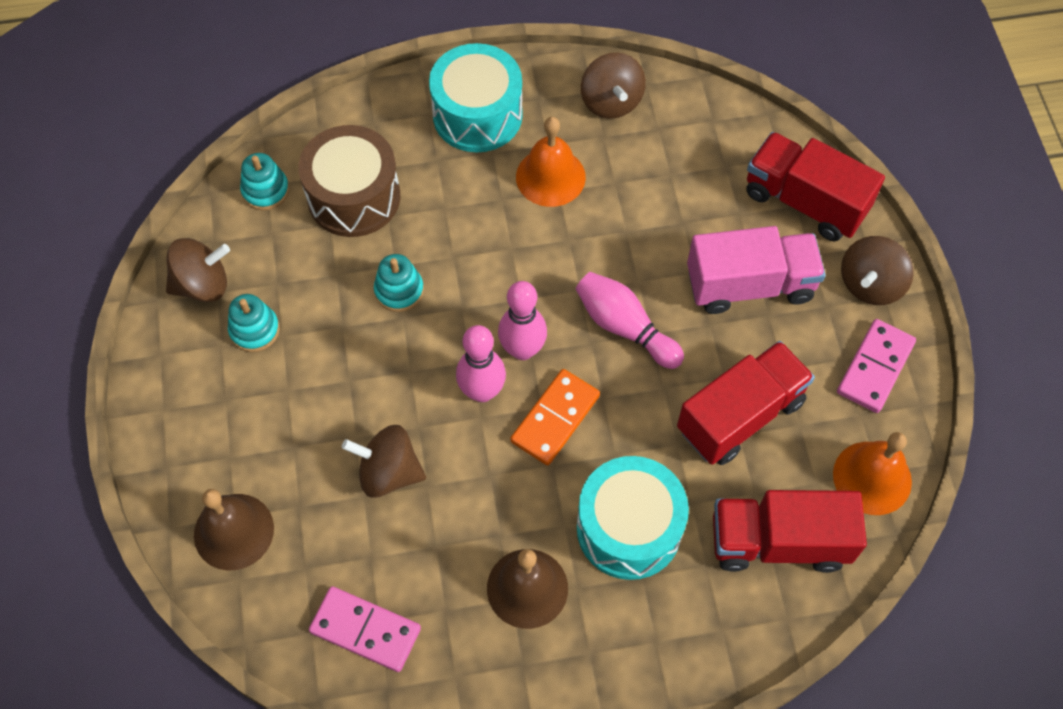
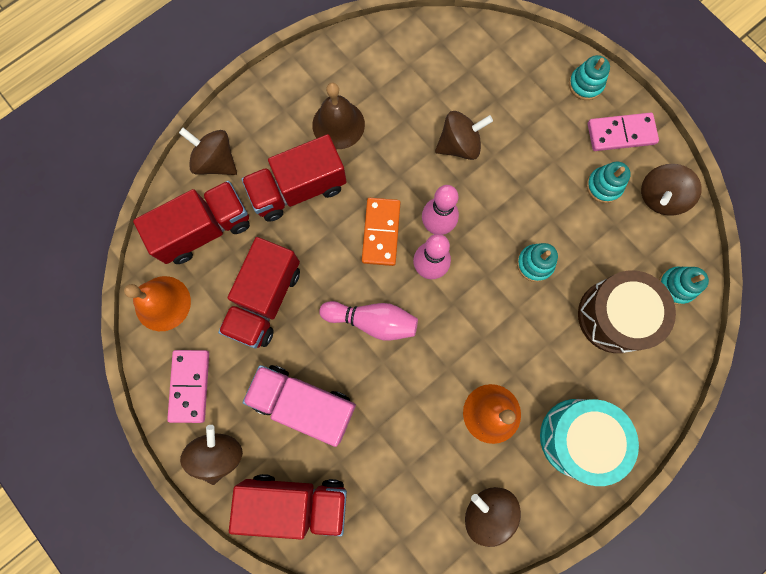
camera: 150 degrees right, 15 degrees up
brown bell [194,489,274,570] -> none
pink domino [309,586,421,672] -> pink domino moved to [588,113,659,151]
turquoise drum [577,456,689,580] -> red truck [241,134,346,222]
pink truck [687,226,826,314] -> pink truck turned 60 degrees clockwise [243,365,356,447]
none -> brown spinning top [179,128,237,175]
none -> turquoise stacking toy [569,55,610,100]

